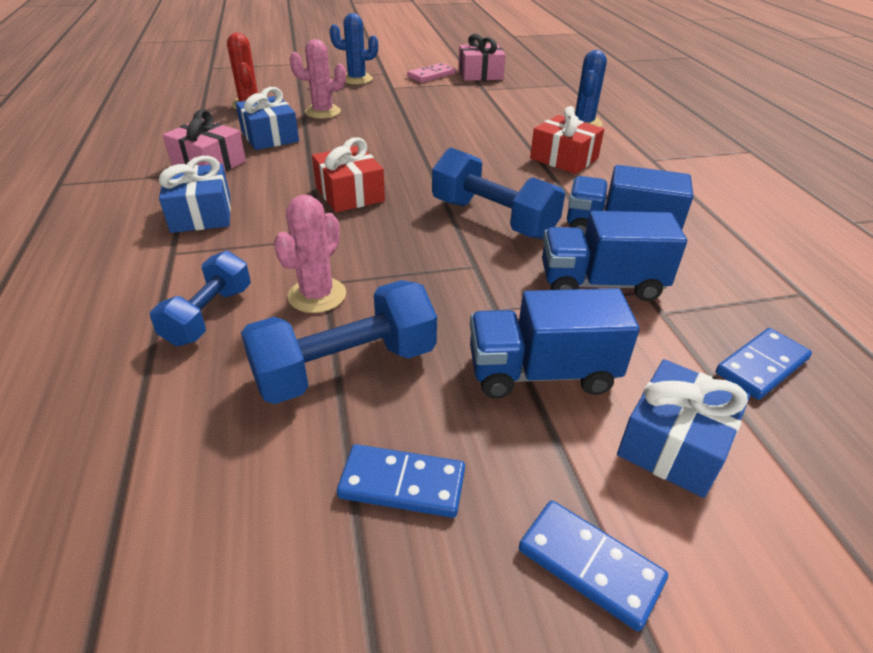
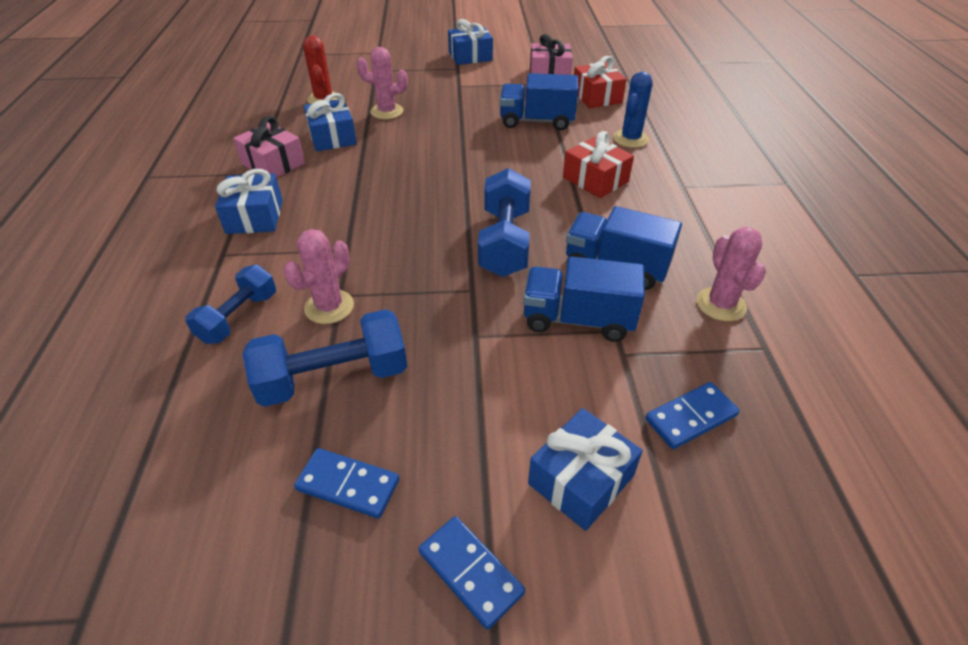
camera: 10 degrees right, 5 degrees up
red gift [312,137,385,212] -> red gift moved to [574,56,627,108]
blue cactus [330,13,378,84] -> none
pink domino [407,63,456,83] -> none
blue dumbbell [432,148,565,239] -> blue dumbbell turned 45 degrees clockwise [478,168,531,277]
blue truck [470,288,640,399] -> blue truck moved to [500,73,579,130]
none -> blue gift [448,19,493,65]
none -> pink cactus [696,227,766,321]

